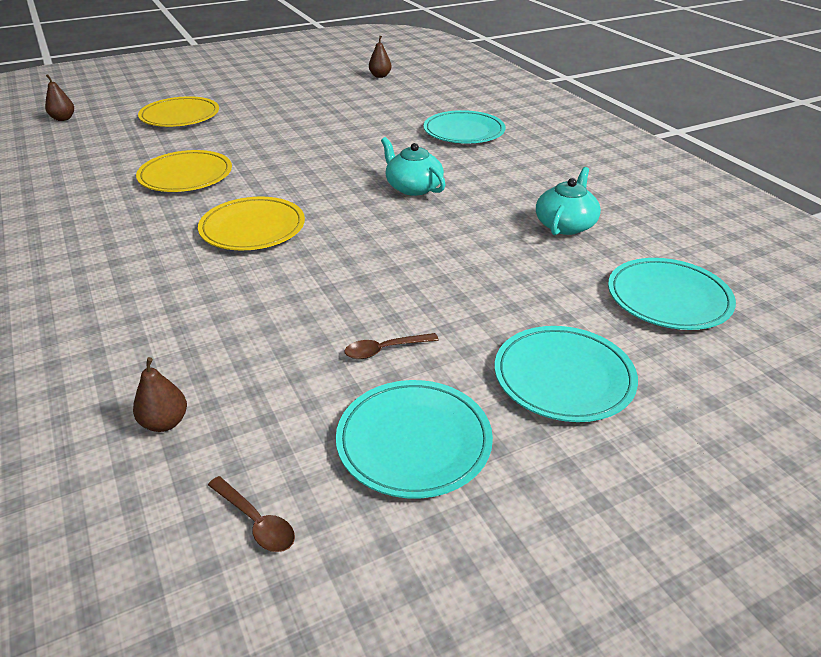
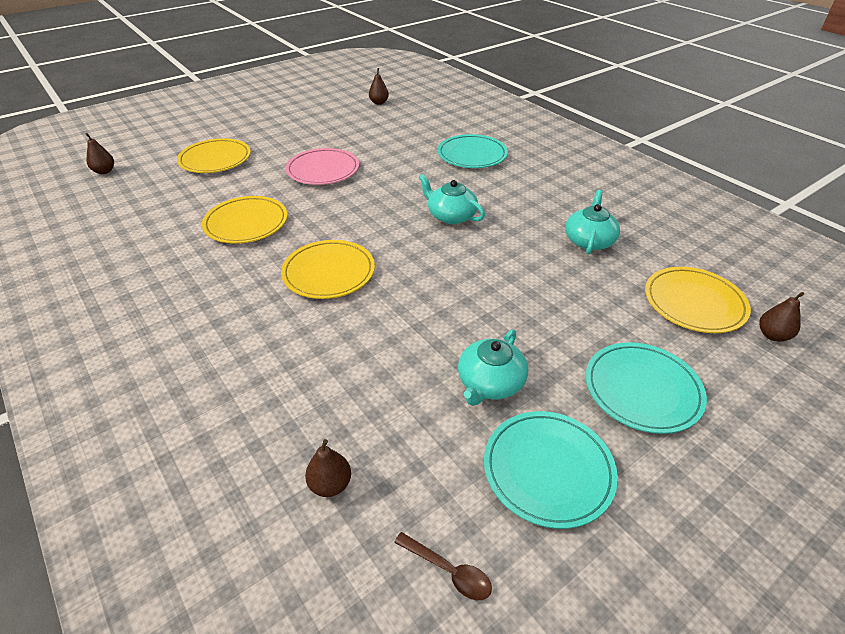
camera: 10 degrees left, 5 degrees up
brown spoon [344,333,439,359] -> turquoise teapot [458,329,528,406]
turquoise plate [608,258,736,330] -> yellow plate [645,267,751,333]
none -> pink plate [286,148,359,185]
none -> brown pear [759,292,804,342]

